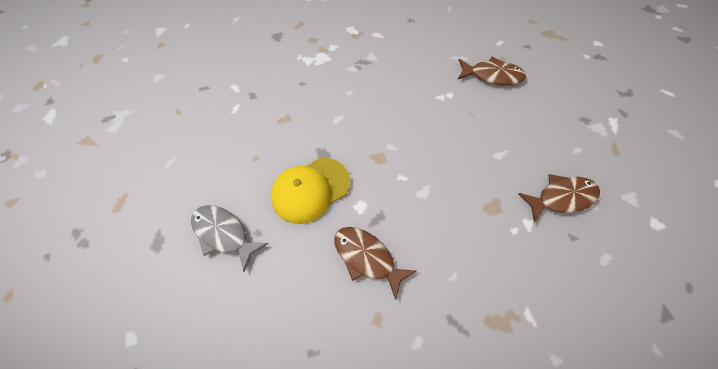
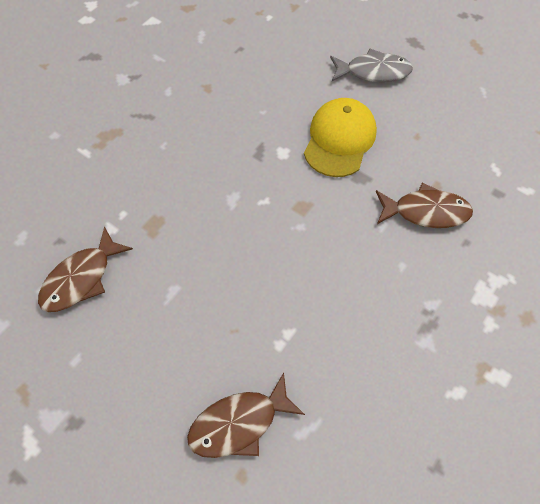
camera: 145 degrees right, 0 degrees up
brown fish [334,227,416,300] -> brown fish moved to [376,182,473,228]

